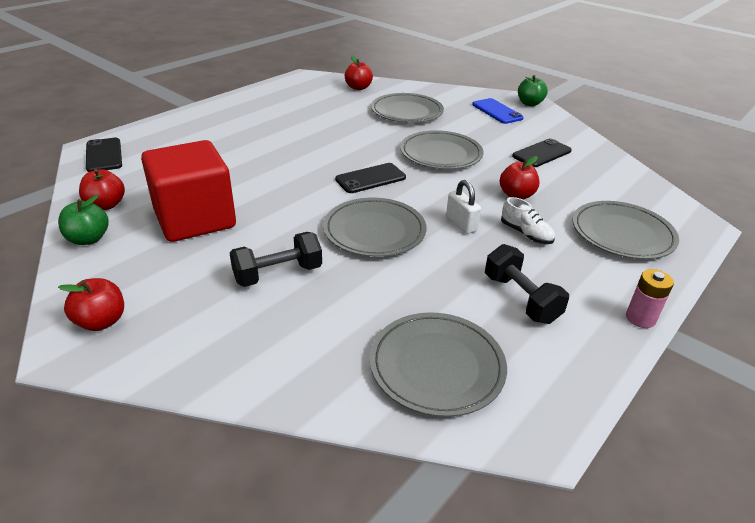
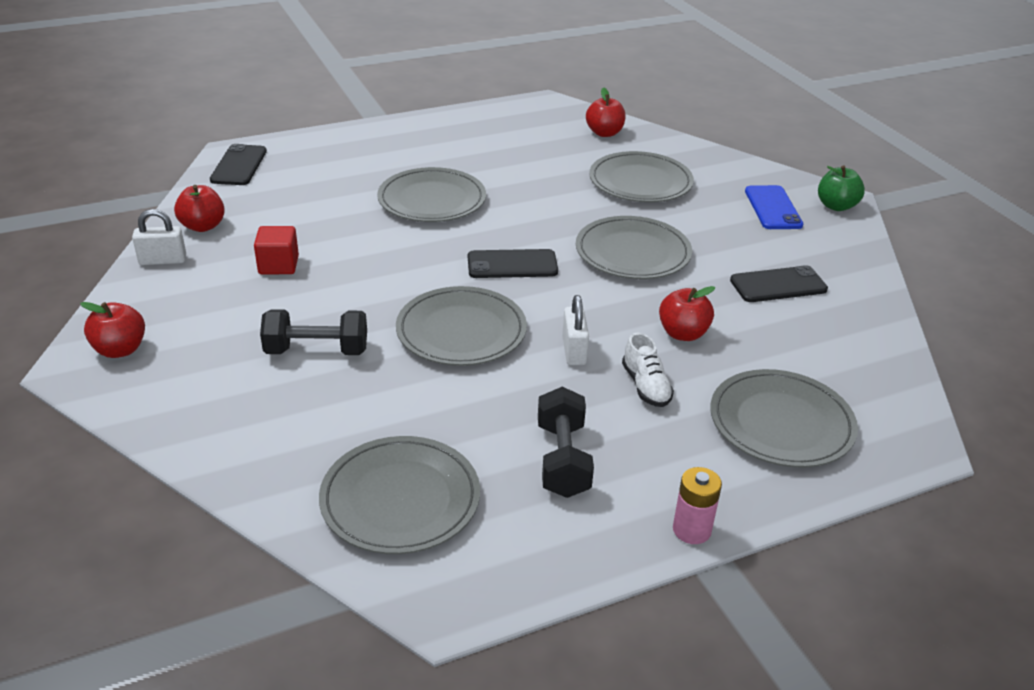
camera: 25 degrees right, 0 degrees up
green apple [58,195,108,245] -> white padlock [132,209,186,265]
red cube [141,140,236,242] -> red cube [254,226,299,274], size x0.45
none -> grey plate [377,167,486,222]

